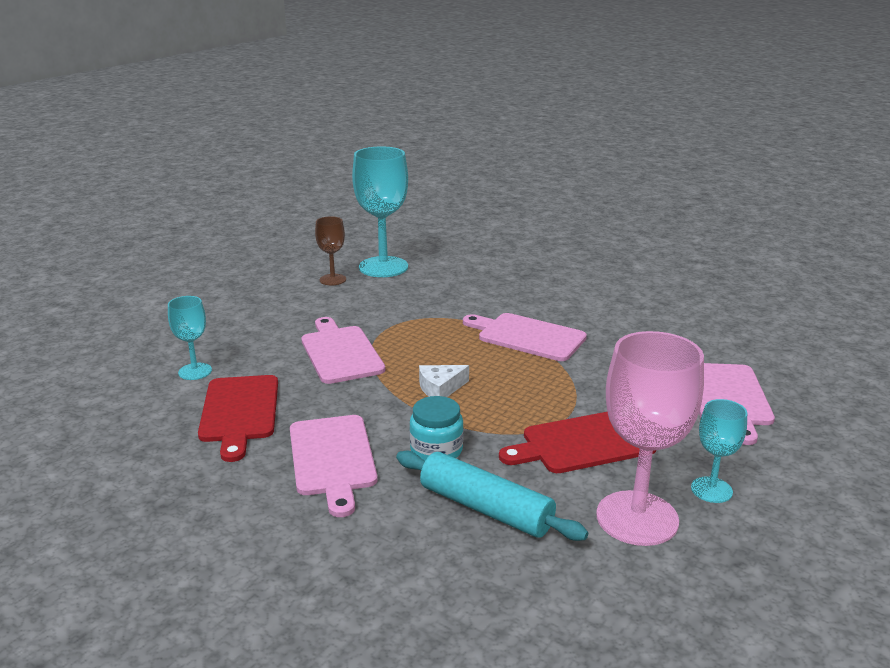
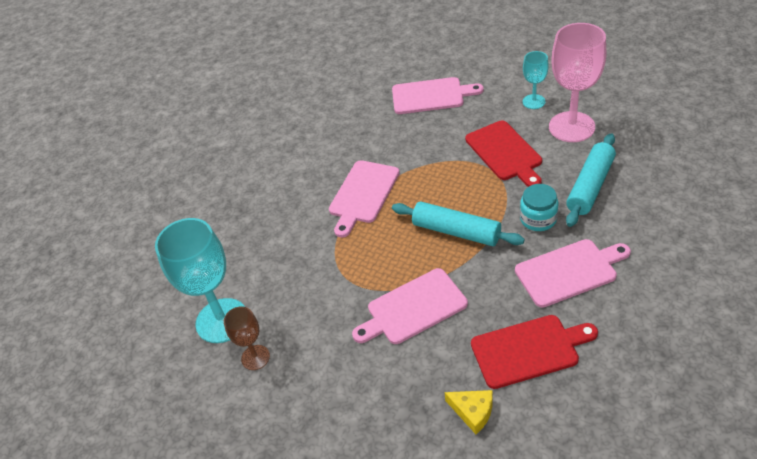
camera: 90 degrees left, 20 degrees up
turquoise goblet [168,296,212,380] -> yellow cheese [444,390,492,434]
white cheese [419,365,469,397] -> turquoise rolling pin [392,201,525,246]

